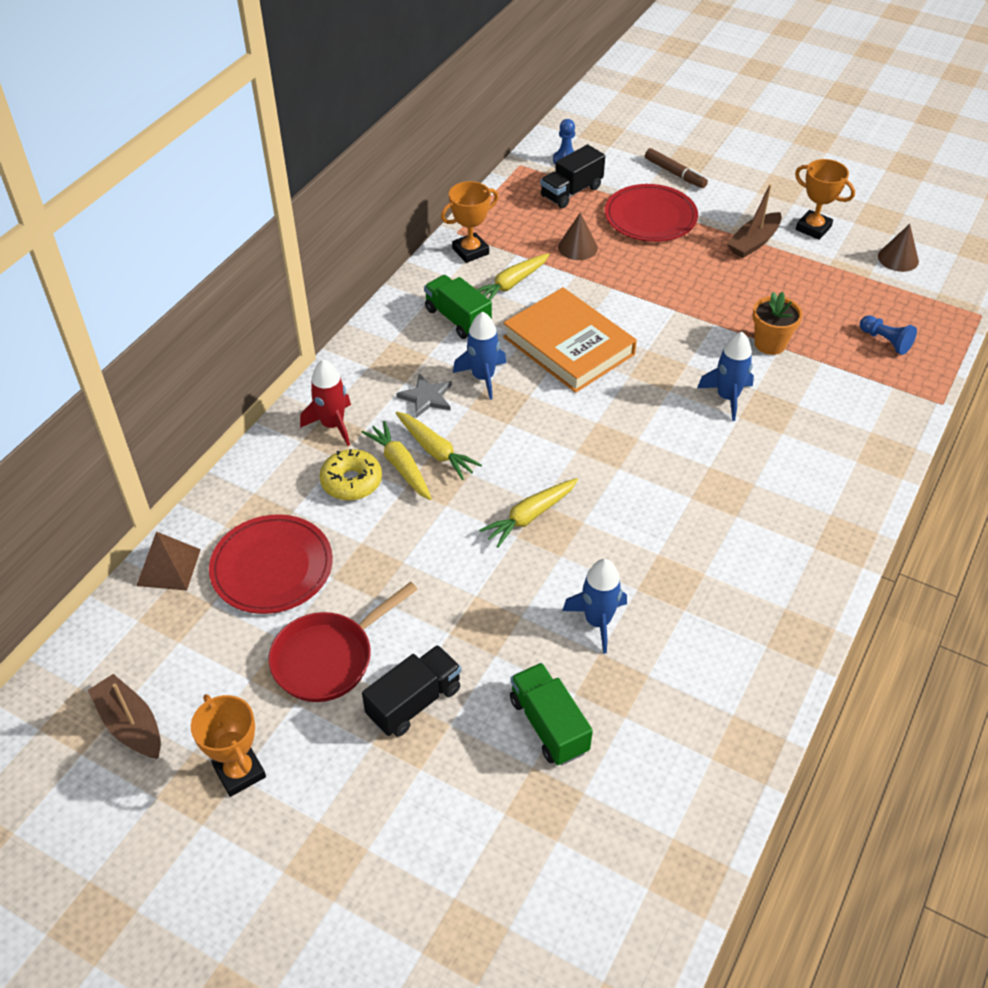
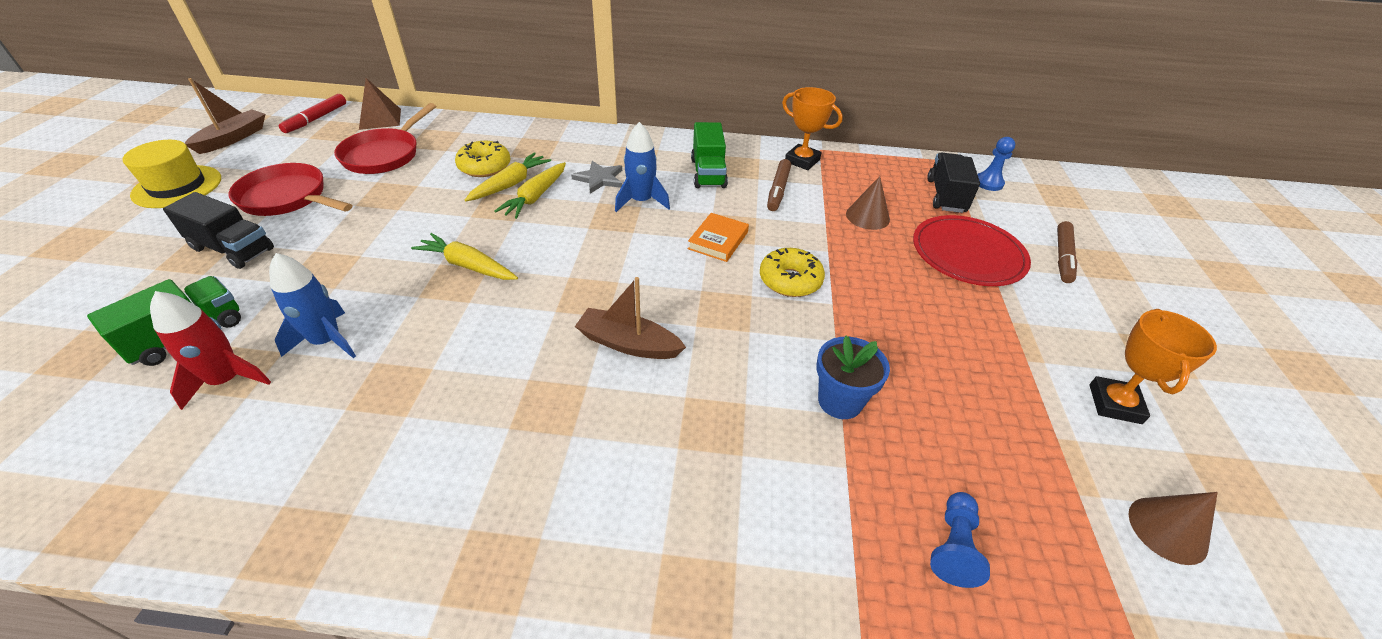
camera: 65 degrees right, 5 degrees down
orange trophy [191,694,266,797] -> yellow hat [122,140,221,208]
red plate [209,514,333,614] -> red pan [334,103,436,174]
red rocket [300,359,351,446] -> red rocket moved to [150,291,271,410]
green truck [424,275,492,339] -> green truck turned 150 degrees clockwise [691,122,728,188]
yellow carrot [477,253,550,301] -> brown marker [767,159,791,211]
orange book [503,287,637,393] -> orange book [688,213,749,262], size x0.48
black truck [540,145,605,208] -> black truck turned 75 degrees clockwise [927,152,980,213]
blue rocket [697,332,754,421] -> none
brown boat [727,184,782,258] -> brown boat moved to [575,277,686,359]
orange flower pot [753,292,803,355] -> blue flower pot [816,335,890,419]
none -> red marker [279,94,346,133]
none -> yellow donut [760,248,825,297]

